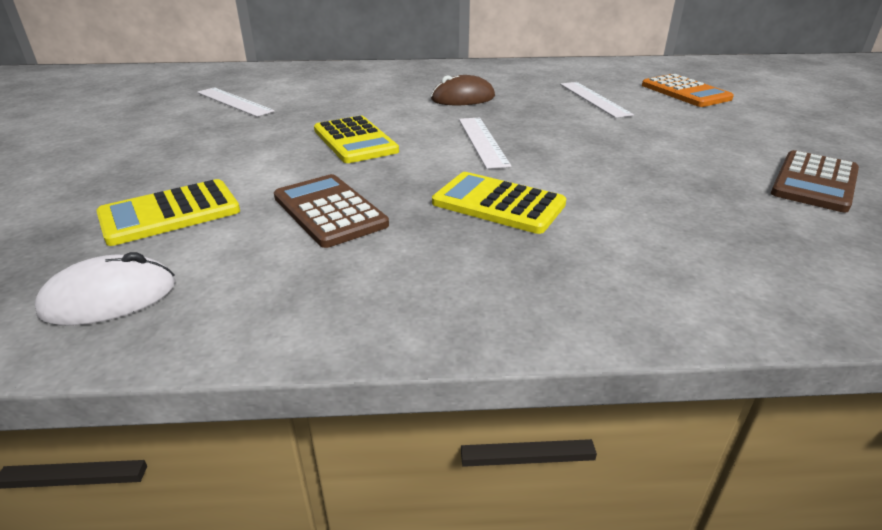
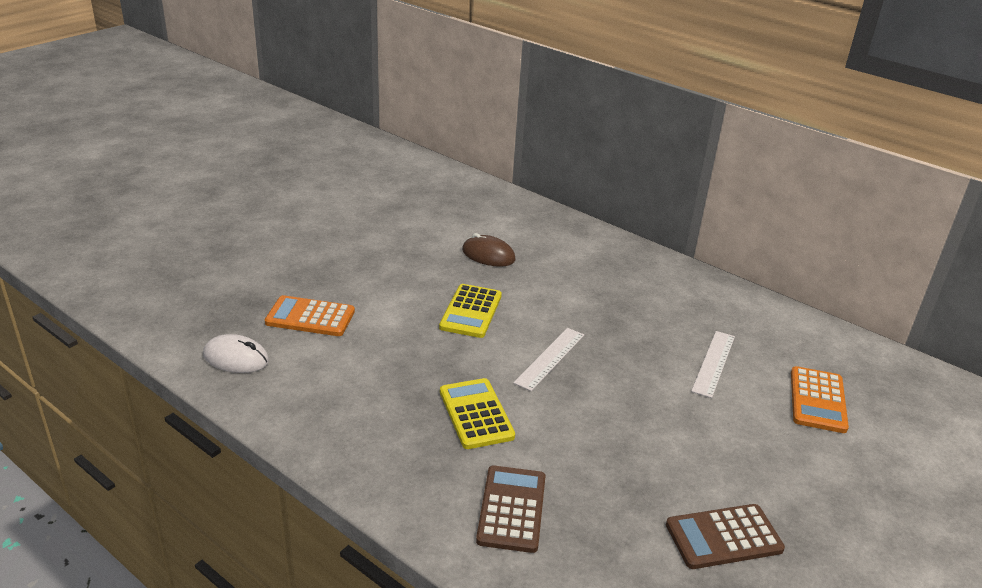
camera: 40 degrees right, 0 degrees up
yellow calculator [96,179,240,246] -> orange calculator [265,295,355,336]
white ruler [197,87,275,117] -> none
brown calculator [274,174,389,248] -> brown calculator moved to [476,466,545,553]
brown mouse [431,75,495,105] -> brown mouse moved to [462,233,516,267]

